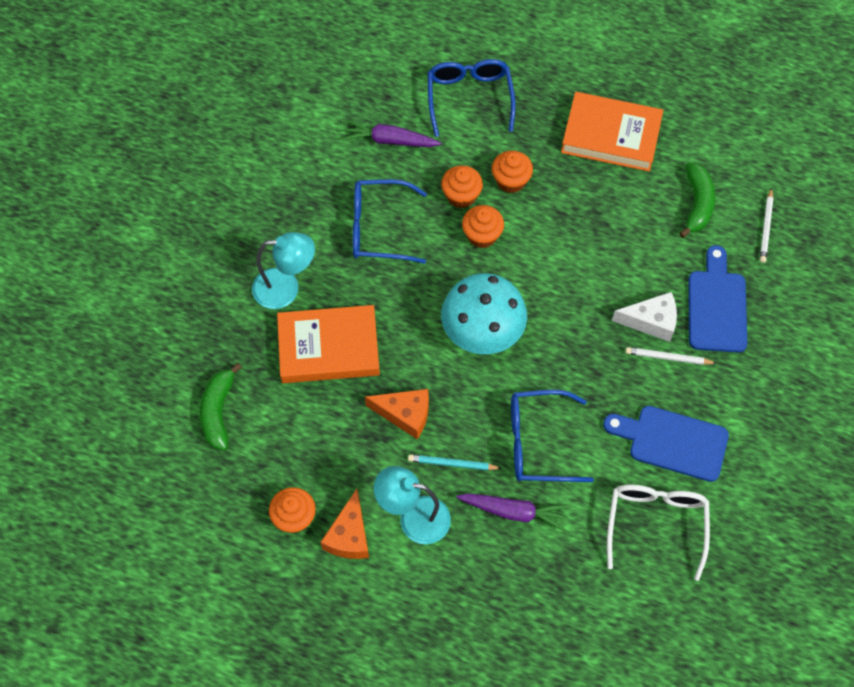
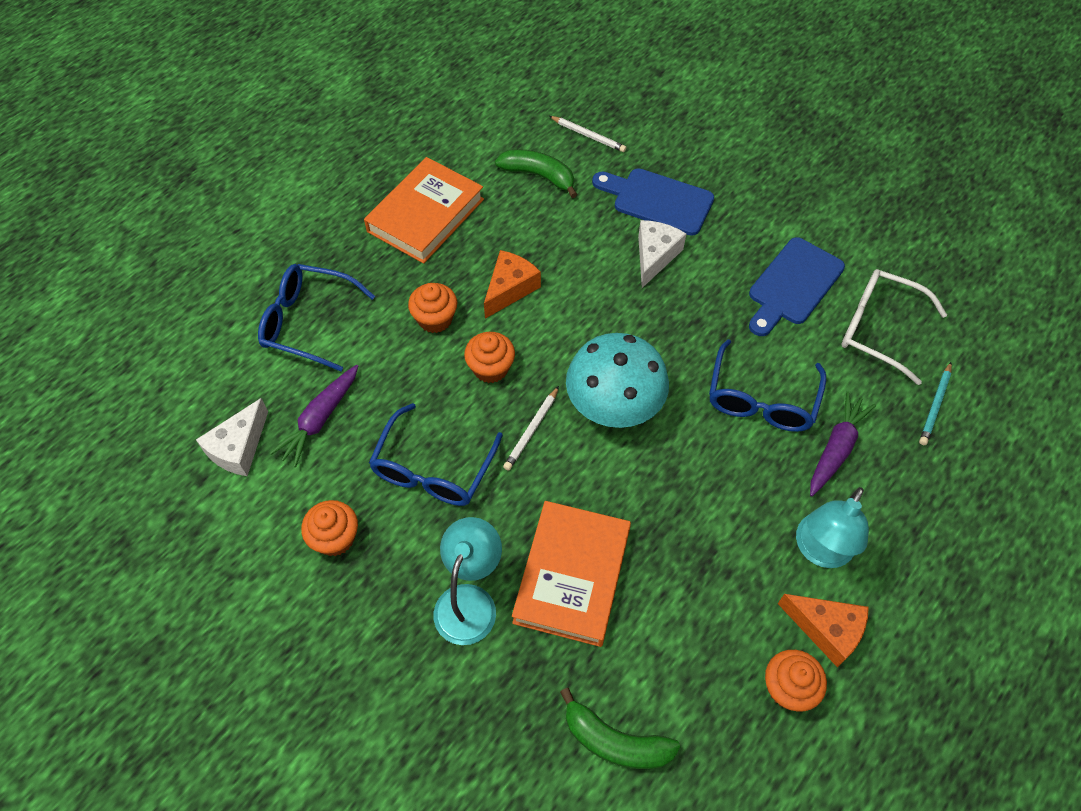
camera: 70 degrees left, 5 degrees down
orange cheese [365,389,429,439] -> orange cheese moved to [484,250,541,319]
turquoise pencil [408,454,502,470] -> turquoise pencil moved to [919,362,952,445]
orange cupcake [441,165,483,208] -> orange cupcake moved to [301,500,358,556]
white pencil [626,347,717,365] -> white pencil moved to [503,386,559,471]
none -> white cheese [196,398,268,476]

